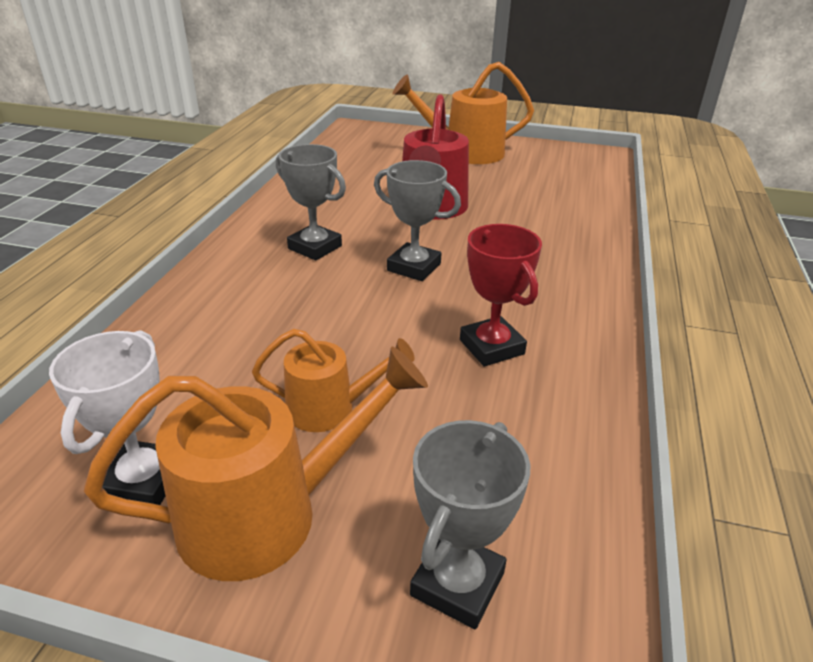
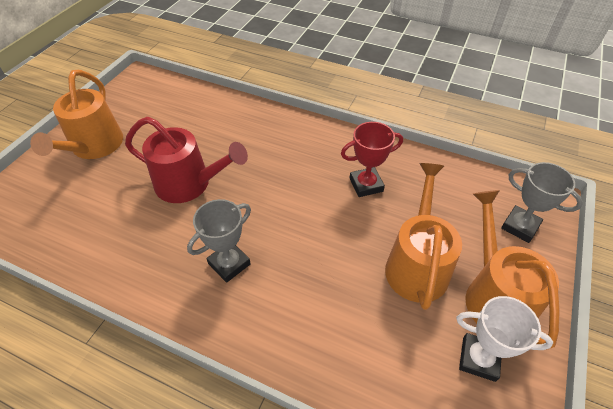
camera: 80 degrees left, 15 degrees up
orange watering can [252,329,414,432] -> orange watering can [385,163,462,310], size x1.67
grey trophy [374,160,461,281] -> none

